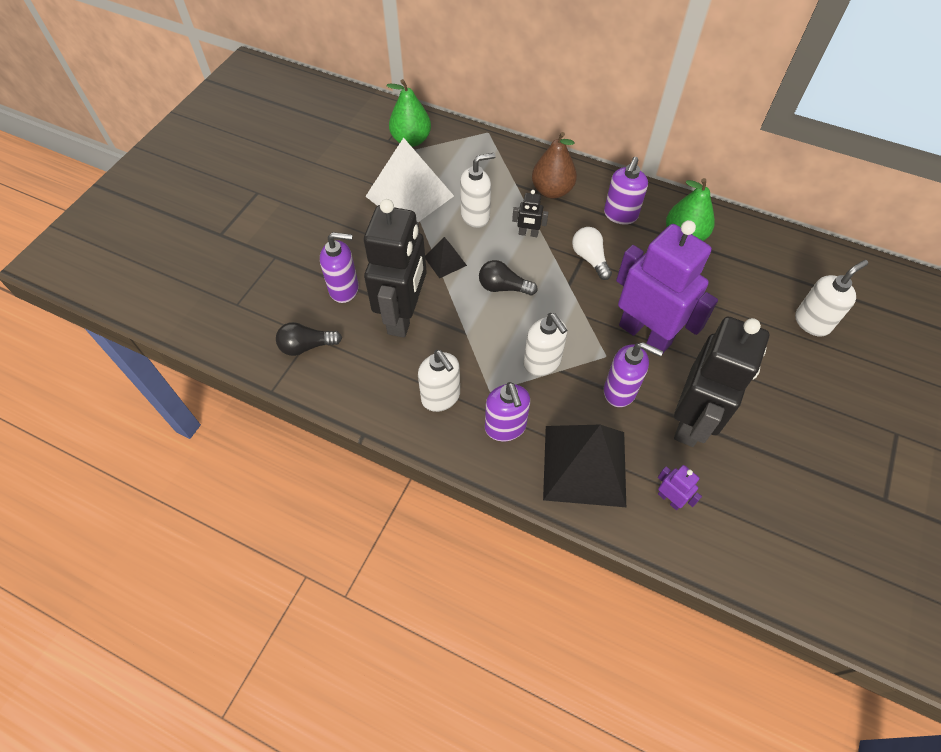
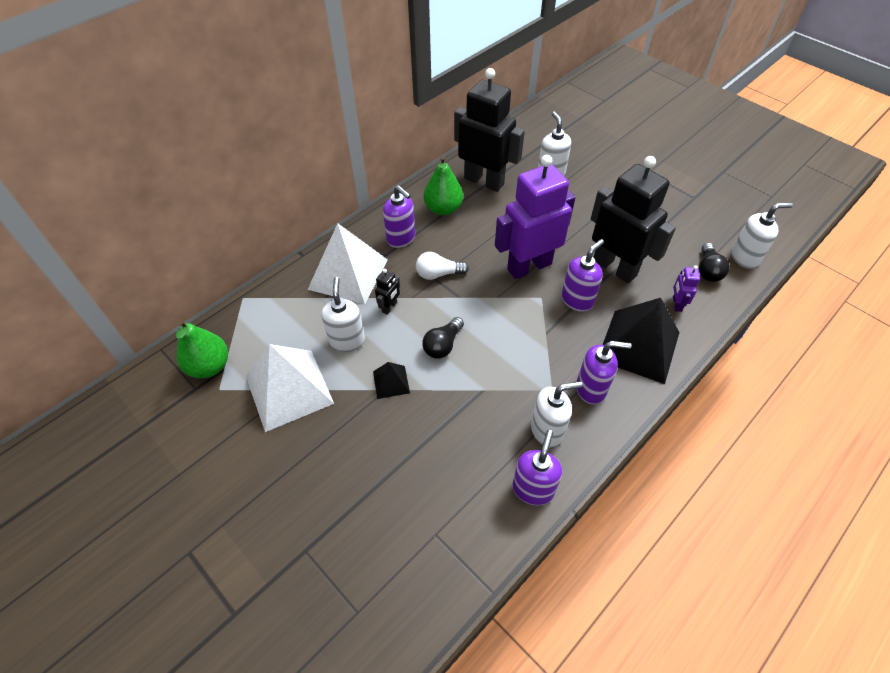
camera: 70 degrees left, 5 degrees down
black light bulb [276,322,342,356] -> black light bulb moved to [699,243,730,282]
purple soap dispenser [320,232,359,303] -> purple soap dispenser moved to [512,430,562,505]
black robot [364,199,427,337] -> black robot moved to [454,68,525,192]
white soap dispenser [524,313,567,376] -> white soap dispenser moved to [731,203,793,269]
brown pear [532,132,577,198] -> white pyramid [308,223,388,304]
purple robot [658,465,702,510] -> purple robot turned 60 degrees counterclockwise [673,265,700,312]

